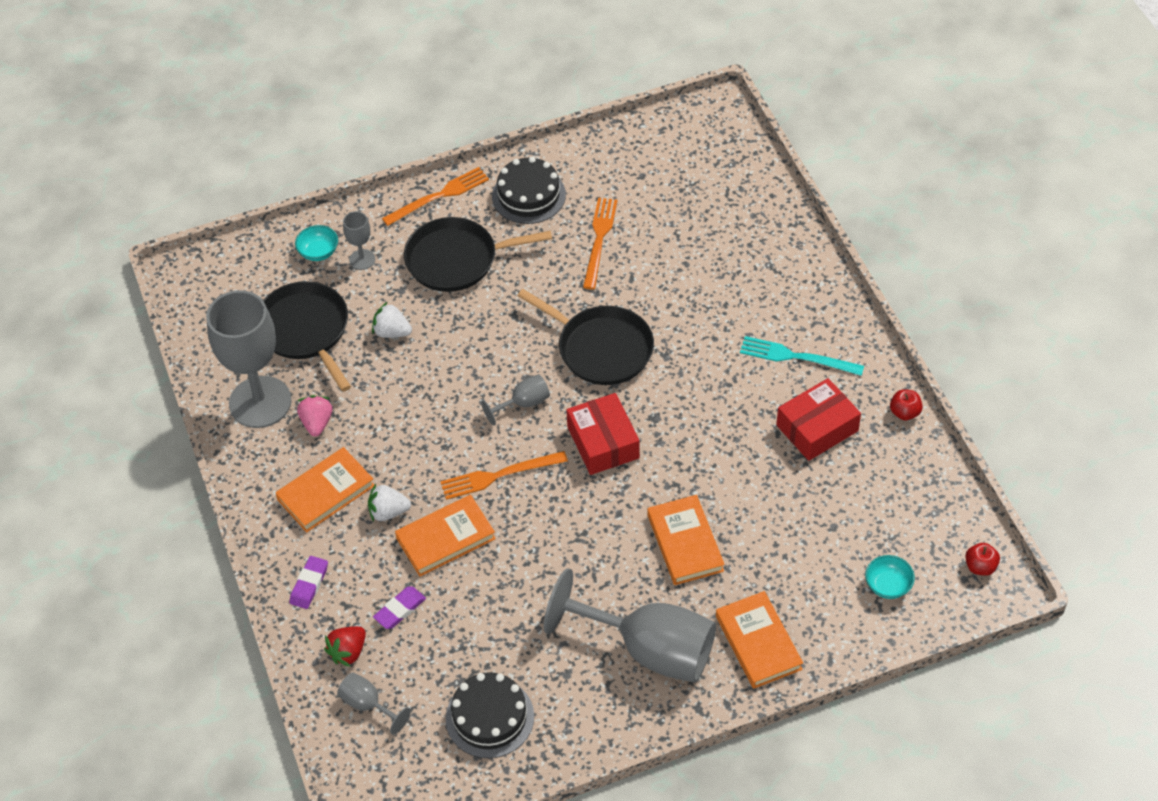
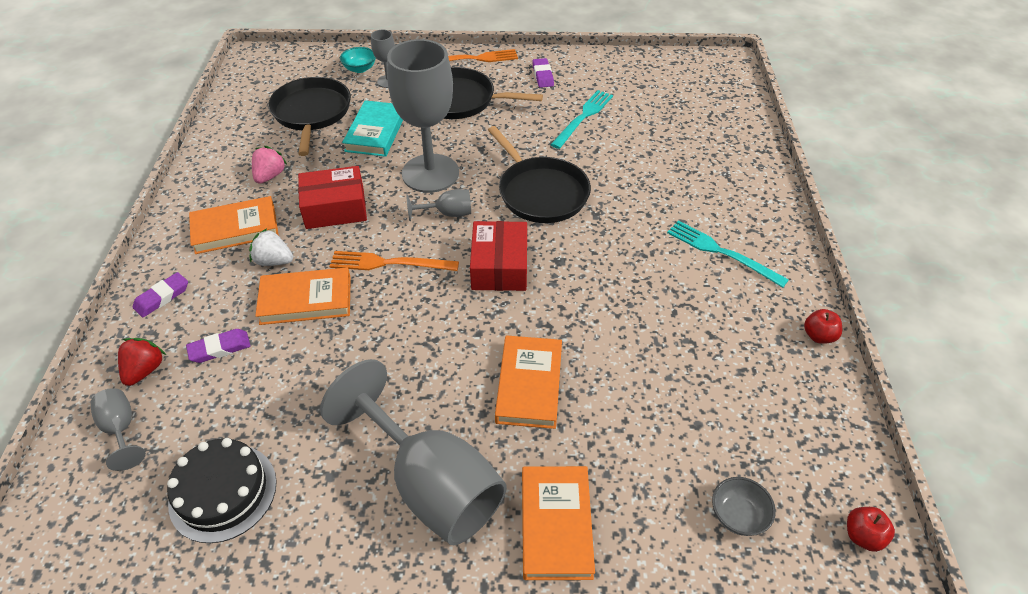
camera: 20 degrees right, 5 degrees down
grey goblet [206,290,292,428] -> grey goblet moved to [387,39,459,193]
red strawberry [324,626,366,667] -> red strawberry turned 135 degrees clockwise [118,338,166,386]
white strawberry [372,302,412,338] -> turquoise book [342,100,403,157]
black cake [492,156,566,224] -> purple eraser [532,58,554,88]
orange fork [583,198,618,290] -> turquoise fork [550,90,613,149]
red box [776,378,861,461] -> red box moved to [298,166,367,229]
turquoise bowl [865,555,915,599] -> grey bowl [712,477,776,536]

